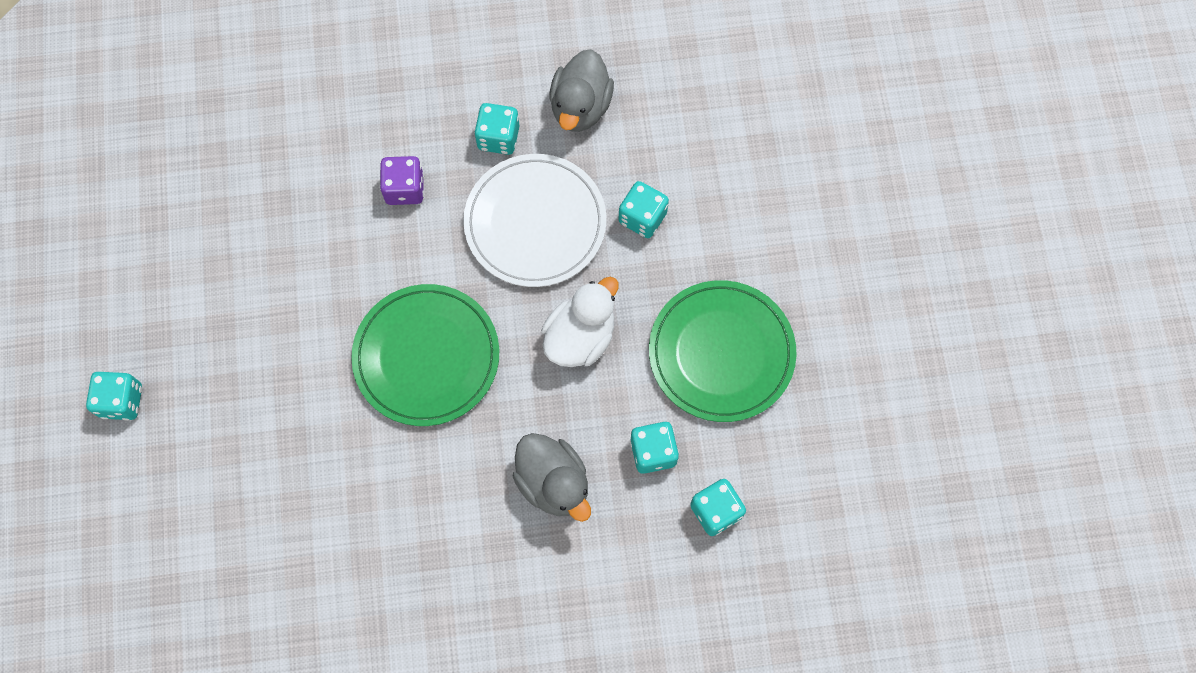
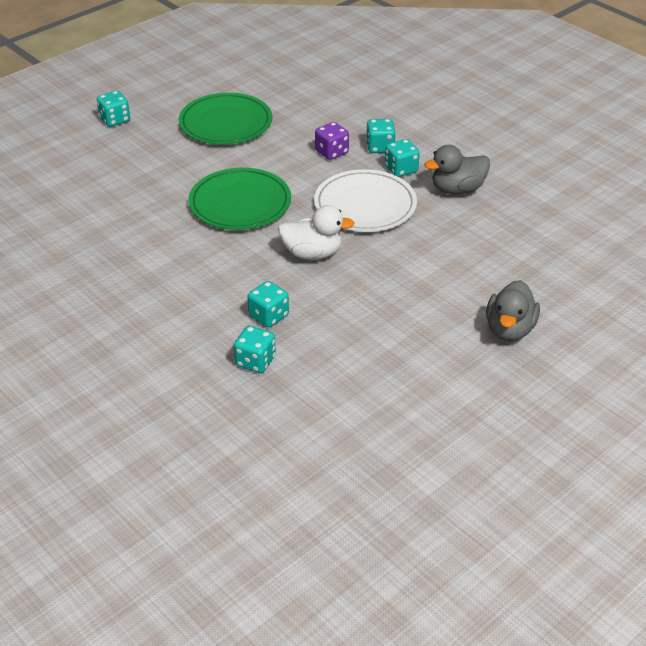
camera: 55 degrees right, 30 degrees down
grey duck [513,433,591,522] -> grey duck moved to [486,280,540,341]
turquoise dice [619,181,669,238] -> turquoise dice moved to [366,119,395,153]
green plate [649,280,797,422] -> green plate moved to [179,93,272,145]

